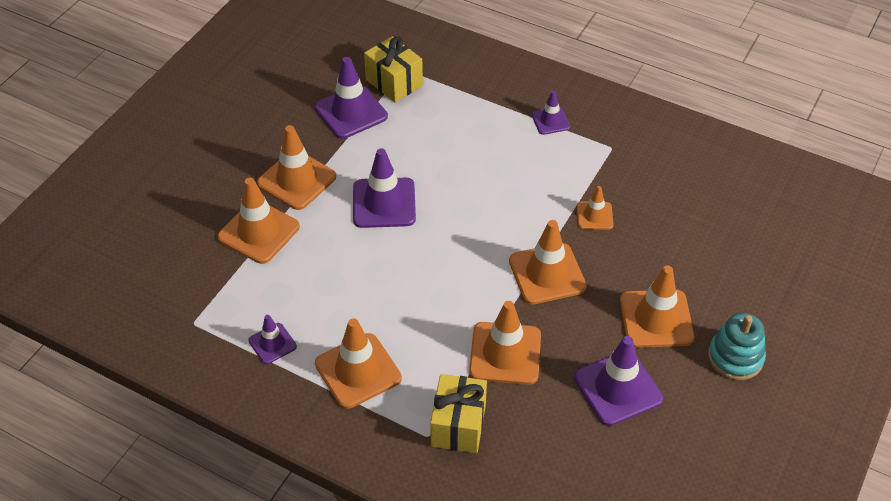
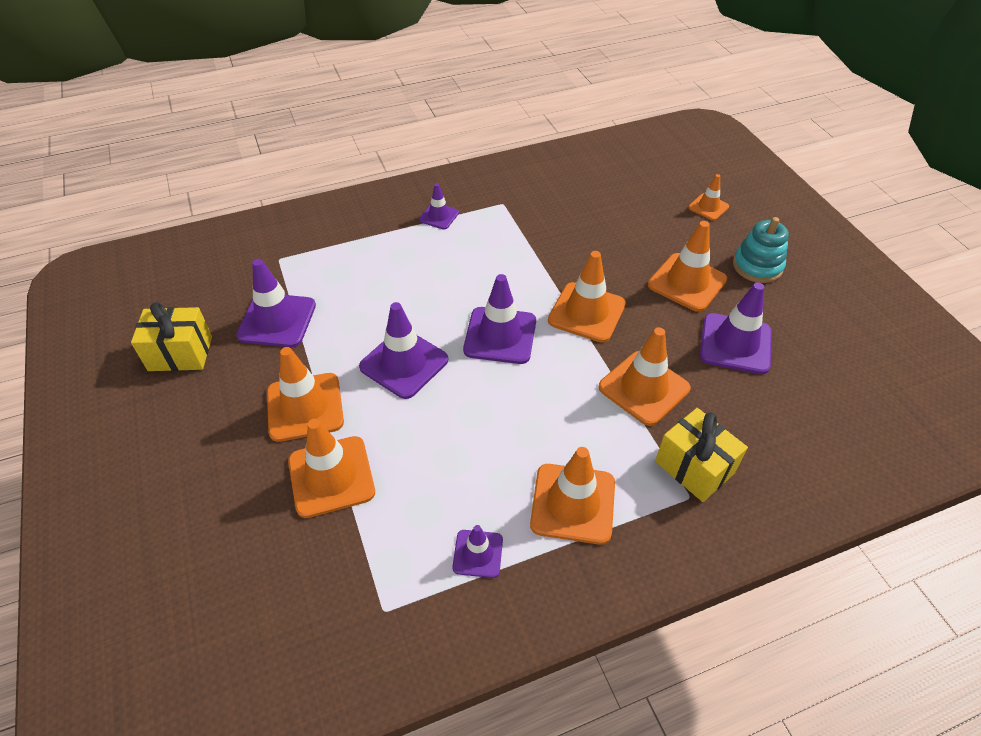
camera: 50 degrees left, 0 degrees up
yellow gift [364,36,423,103] -> yellow gift moved to [131,302,212,371]
orange traffic cone [577,186,614,230] -> orange traffic cone moved to [688,174,729,221]
none -> purple traffic cone [463,274,536,364]

